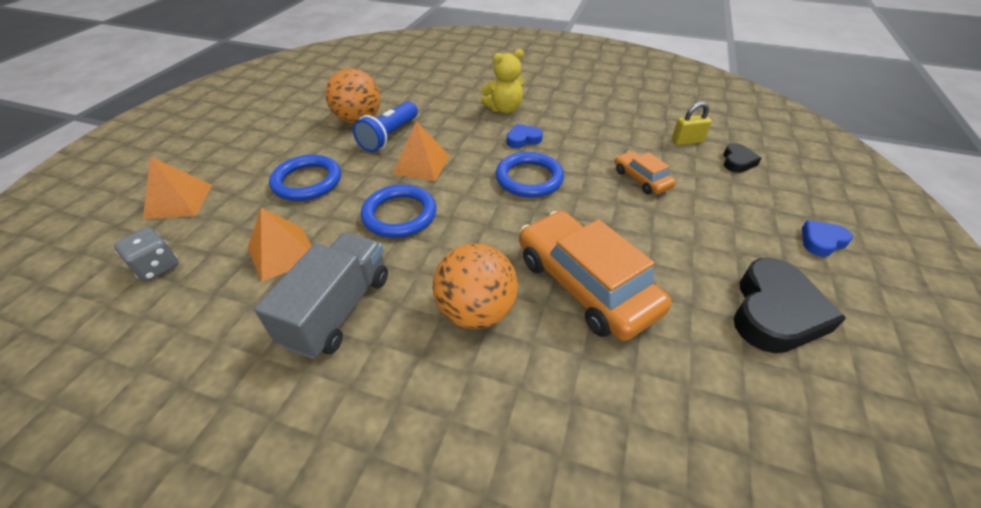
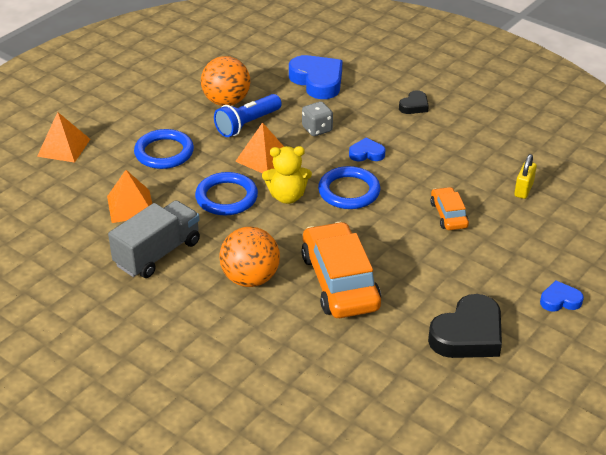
camera: 20 degrees right, 5 degrees down
grey dice [114,228,179,282] -> grey dice moved to [302,101,333,136]
yellow teddy bear [481,49,524,113] -> yellow teddy bear moved to [262,146,312,204]
yellow padlock [672,102,712,145] -> yellow padlock turned 75 degrees counterclockwise [514,154,537,199]
black heart [723,143,762,173] -> black heart moved to [399,90,429,114]
none -> blue heart [289,55,343,99]

